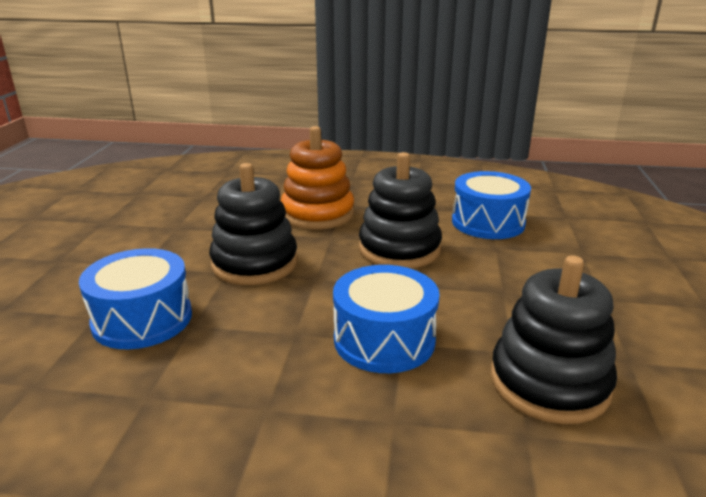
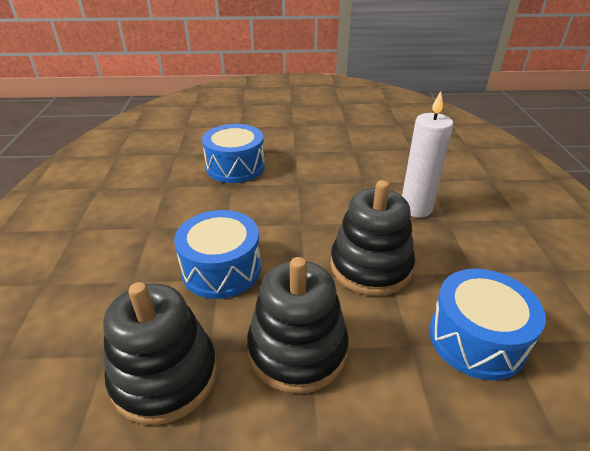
camera: 80 degrees right, 10 degrees up
black stacking toy [209,163,298,285] -> black stacking toy moved to [247,257,349,394]
orange stacking toy [281,126,354,230] -> white candle [402,91,453,218]

